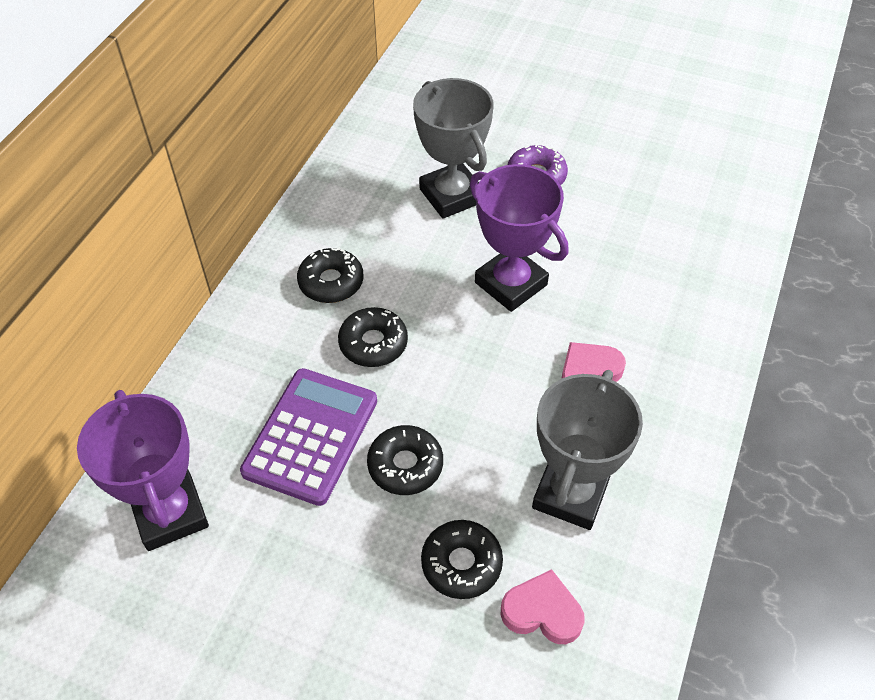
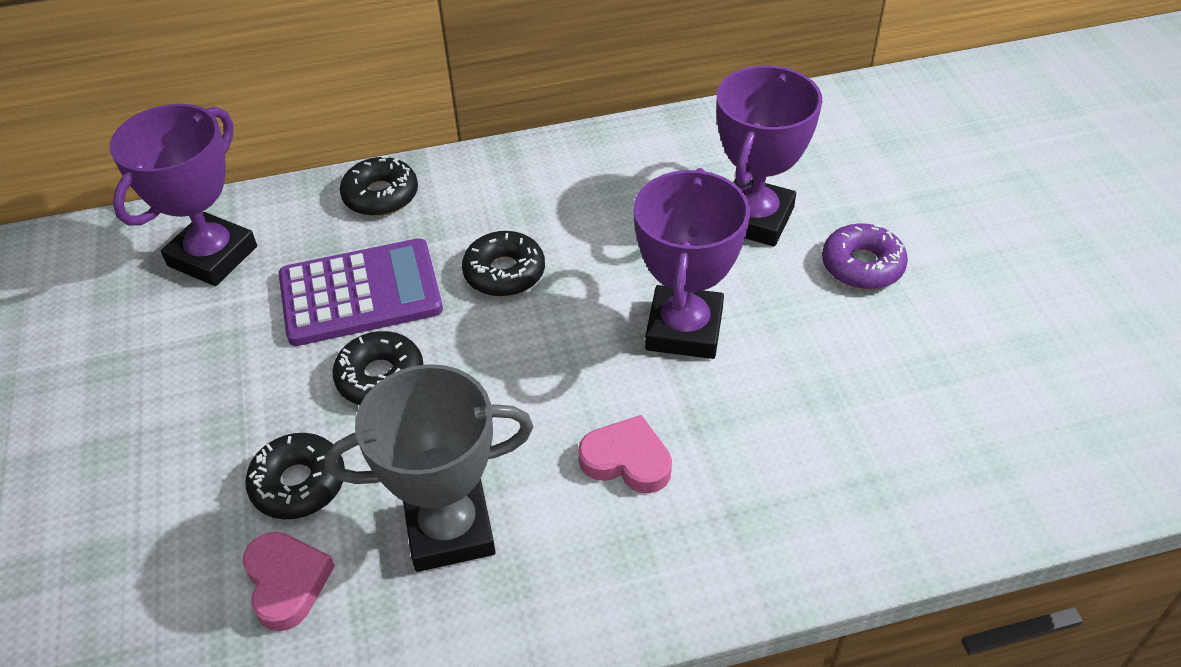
camera: 55 degrees right, 5 degrees down
black donut [297,248,364,303] -> black donut moved to [340,156,418,216]
grey trophy [413,78,494,219] -> purple trophy [716,65,822,246]

